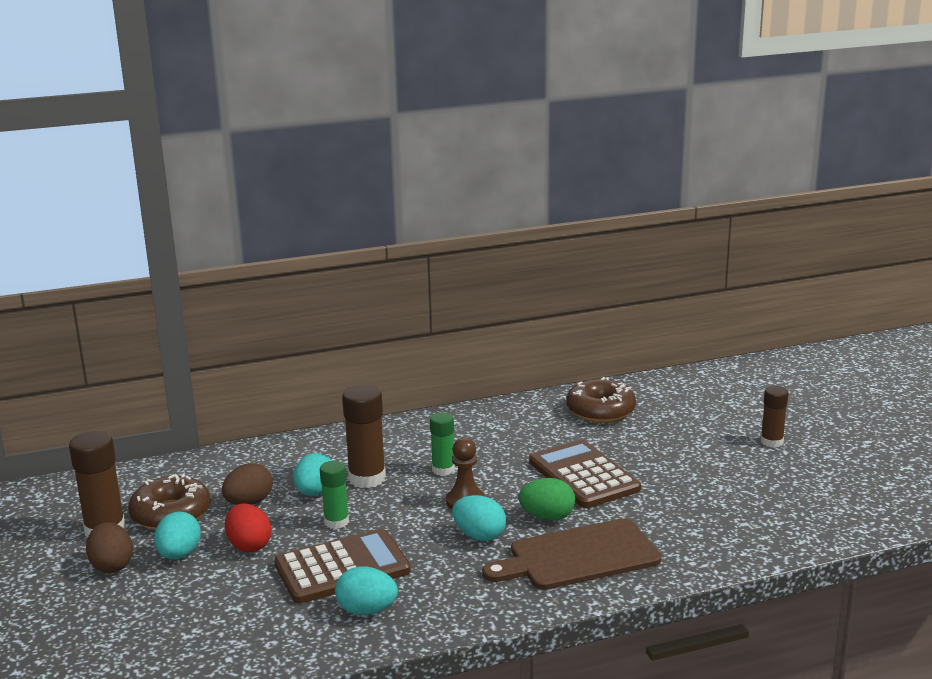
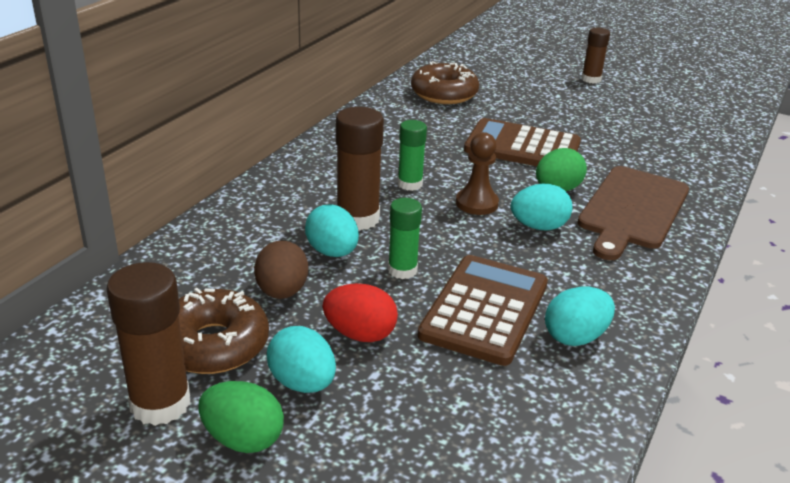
camera: 45 degrees left, 10 degrees up
brown egg [86,522,133,573] -> green egg [198,381,284,453]

